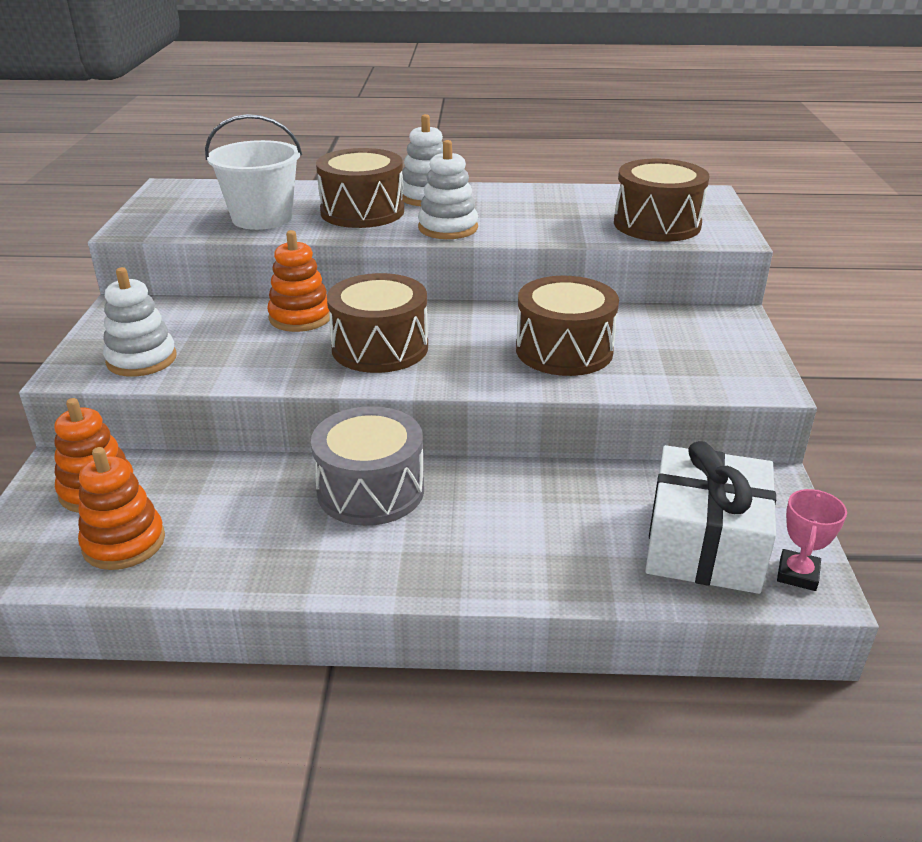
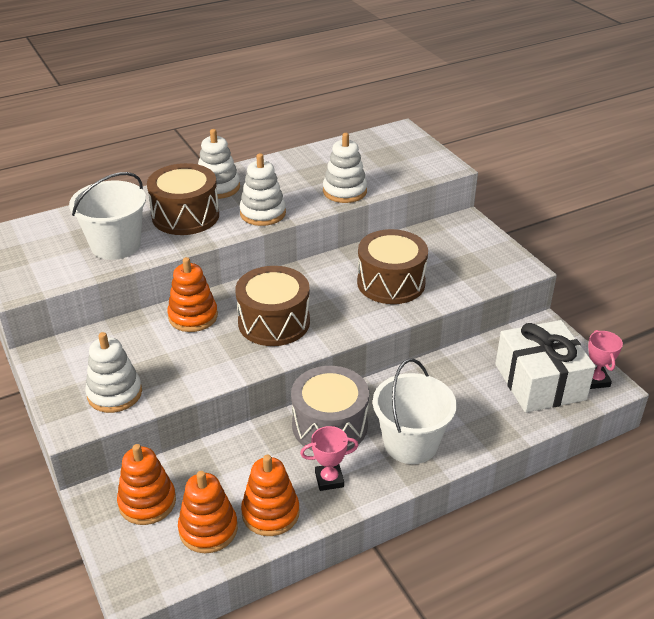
camera: 30 degrees left, 5 degrees up
brown drum [614,159,709,242] -> none
none -> orange stacking toy [241,455,300,536]
none -> pink trophy [300,426,359,491]
none -> white stacking toy [323,133,367,203]
none -> white bucket [373,359,457,464]

